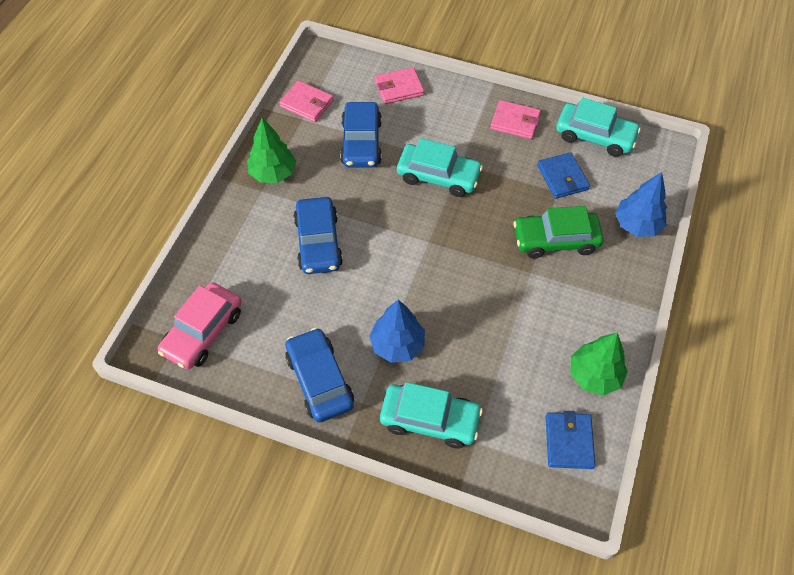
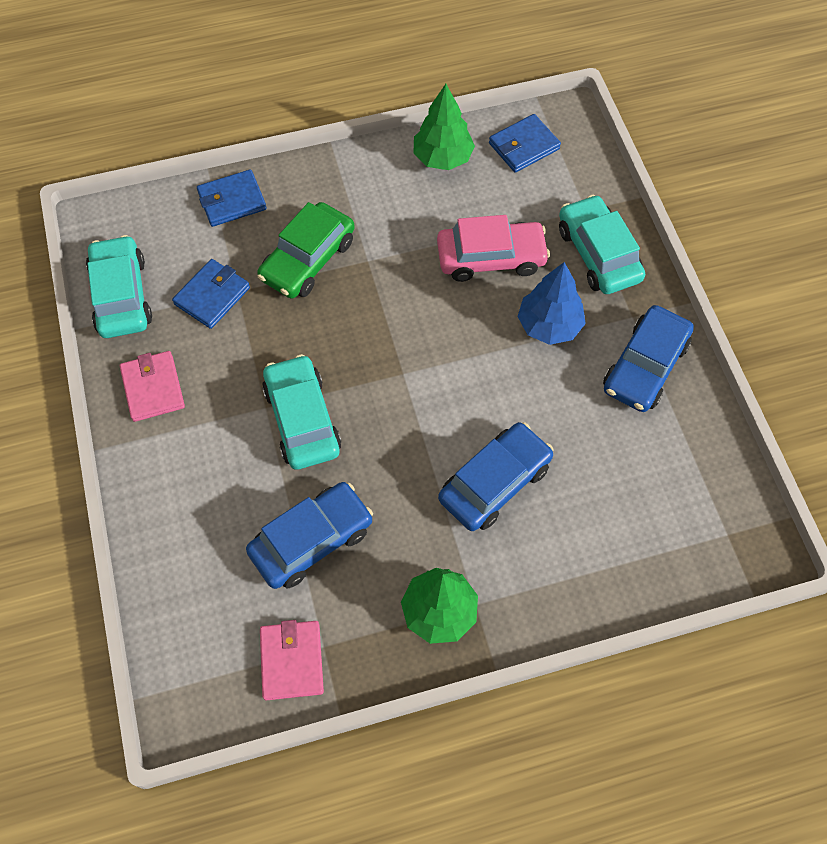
camera: 125 degrees left, 5 degrees up
pink car [158,282,242,370] -> pink car moved to [437,215,550,282]
pink wallet [375,67,424,104] -> none
green car [513,206,604,258] -> green car turned 75 degrees clockwise [257,202,355,299]
blue tree [615,172,667,237] -> blue wallet [197,169,267,227]

